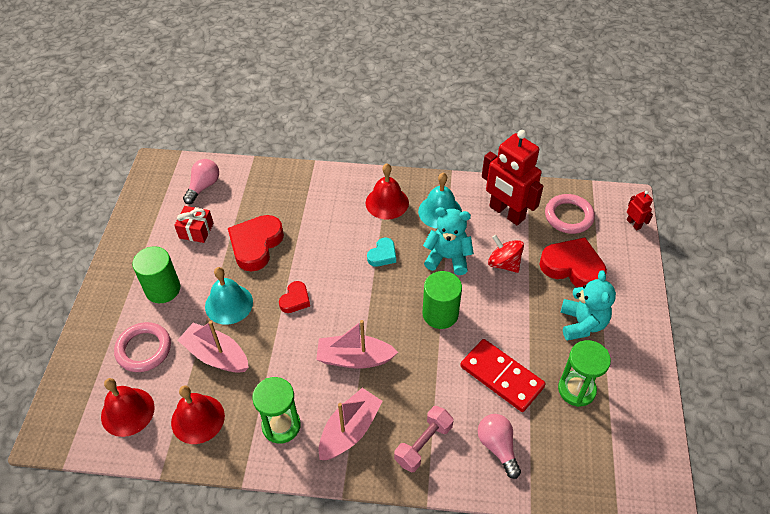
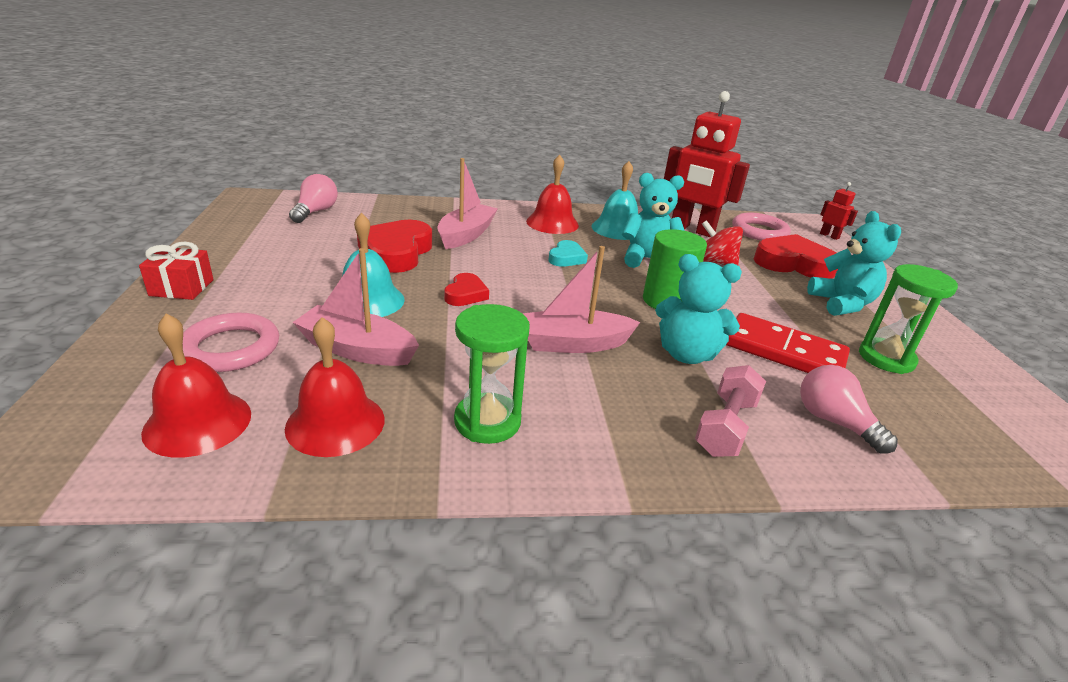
camera: 15 degrees left, 20 degrees down
green cylinder [132,246,180,303] -> none
red gift [174,206,214,243] -> red gift moved to [139,242,214,300]
pink boat [319,388,383,460] -> pink boat moved to [437,158,498,249]
none -> turquoise teddy bear [655,254,742,364]

